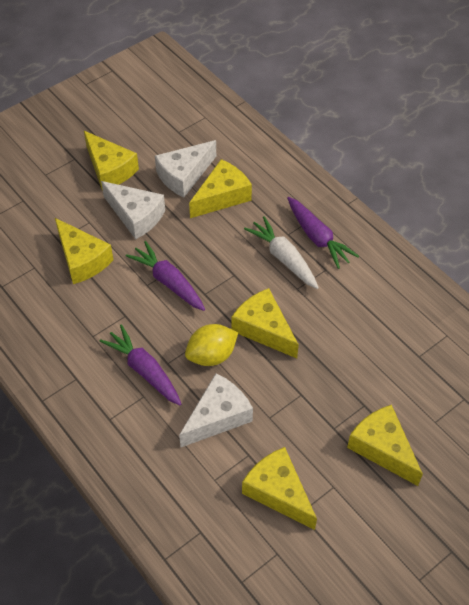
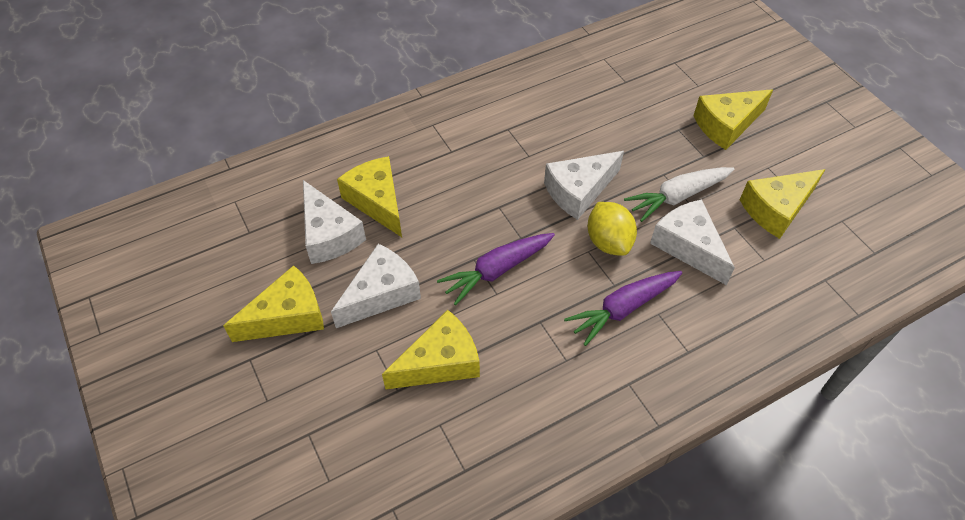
camera: 80 degrees left, 0 degrees up
yellow cheese [232,288,299,358] -> white cheese [544,151,624,220]
white carrot [244,216,319,289] -> white carrot moved to [624,167,734,222]
purple carrot [287,197,359,269] -> none

